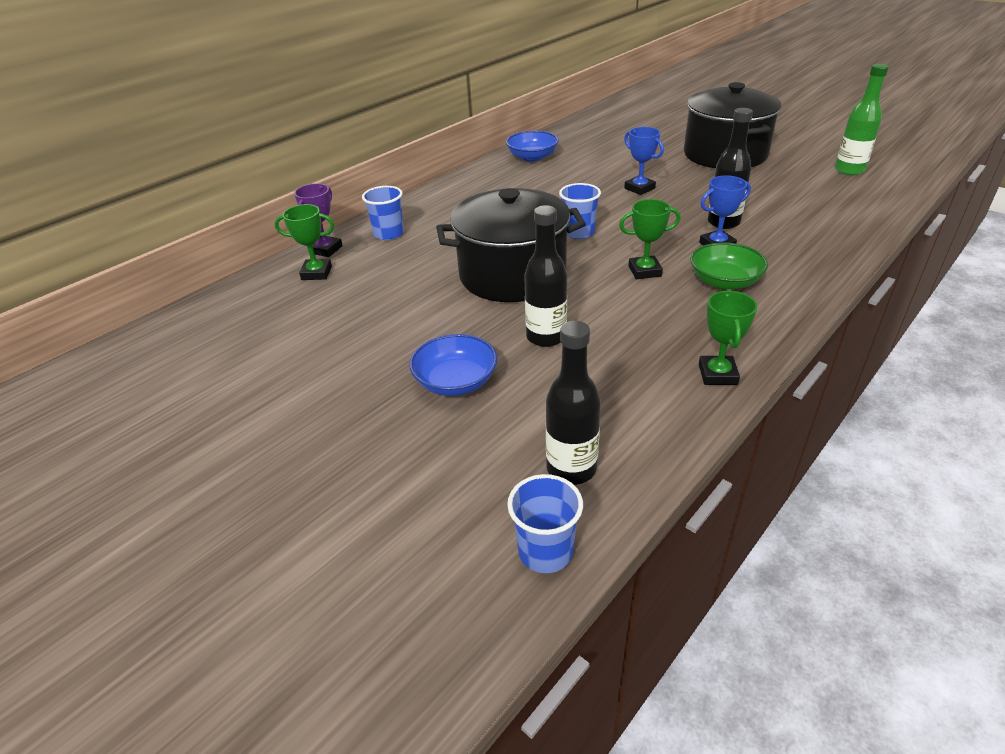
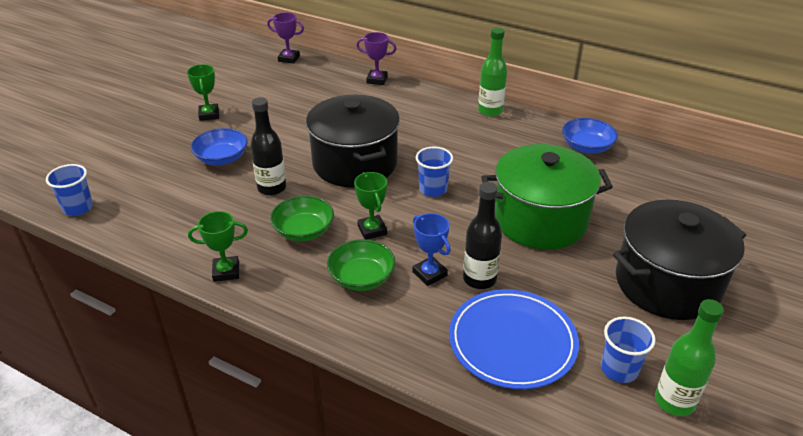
camera: 75 degrees right, 0 degrees up
green trophy [274,204,334,280] -> green trophy moved to [187,64,219,121]
blue cup [362,186,404,240] -> blue cup moved to [601,317,656,383]
black bottle [546,321,601,485] -> none
blue trophy [624,127,664,195] -> green pot [481,144,613,249]
none -> purple trophy [267,13,304,64]
none -> green bowl [270,196,334,241]
none -> blue plate [449,289,579,389]
none -> green bottle [478,28,507,117]

